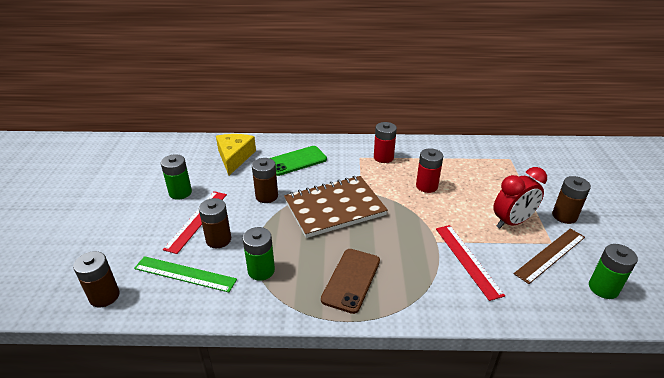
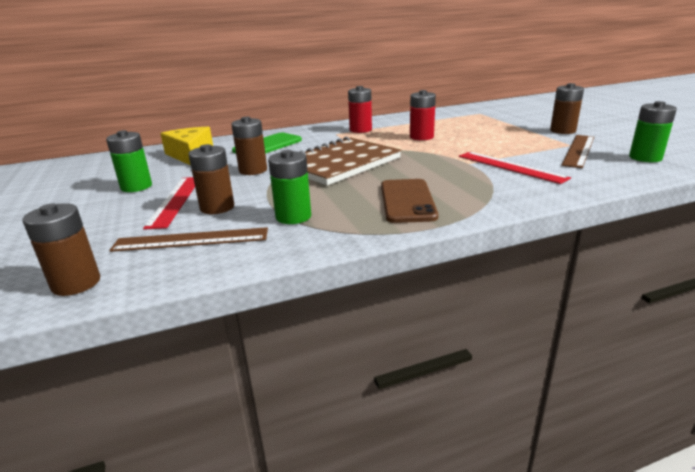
camera: 20 degrees left, 10 degrees down
green ruler [134,256,237,292] -> brown ruler [109,227,268,252]
red clock [493,167,547,228] -> none

